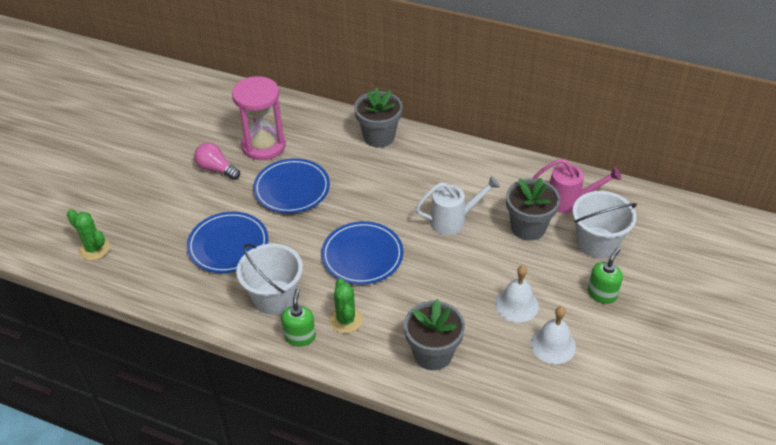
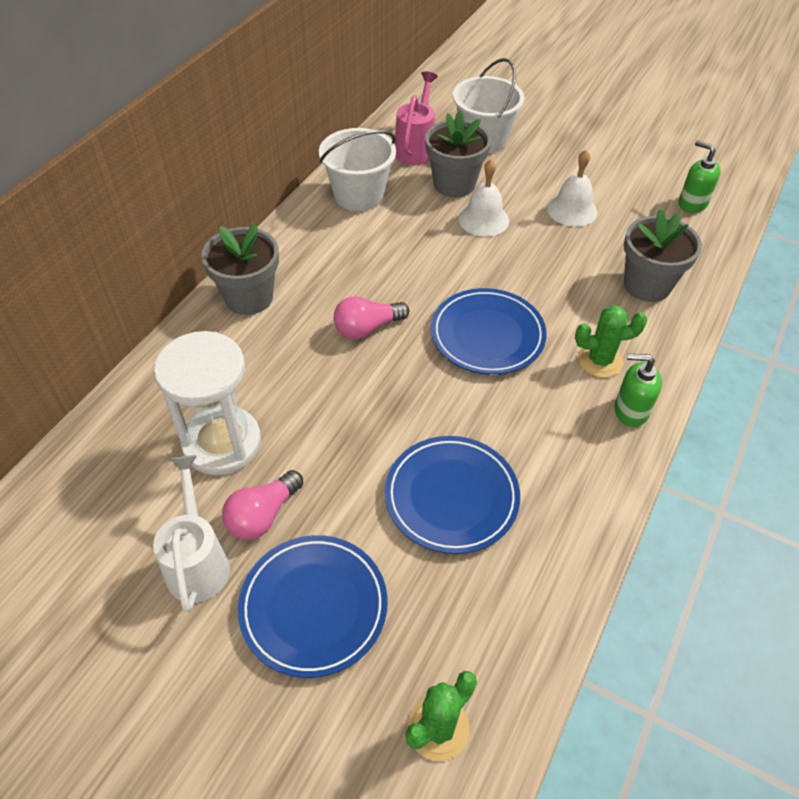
camera: 85 degrees left, 5 degrees up
pink hourglass [232,76,286,160] -> white hourglass [154,331,261,475]
white bucket [236,243,303,315] -> white bucket moved to [319,128,396,211]
blue plate [253,158,330,213] -> blue plate moved to [238,535,387,678]
white watering can [415,176,500,235] -> white watering can moved to [153,455,230,612]
white bell [531,306,576,364] -> white bell moved to [459,159,509,237]
green soap dispenser [588,248,623,304] -> green soap dispenser moved to [678,140,721,213]
none -> pink light bulb [334,296,409,339]

